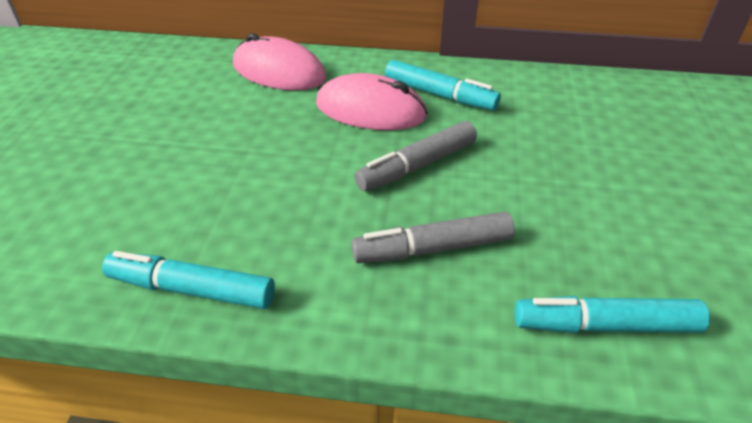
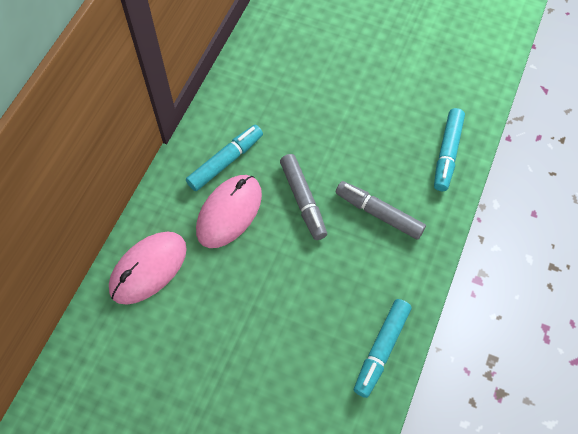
camera: 75 degrees left, 20 degrees up
grey marker [351,211,515,263] -> grey marker turned 120 degrees clockwise [336,181,426,240]

